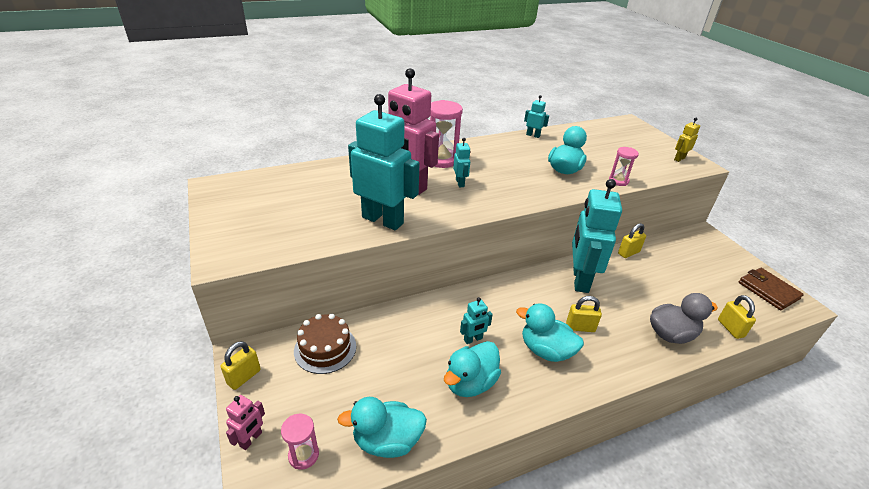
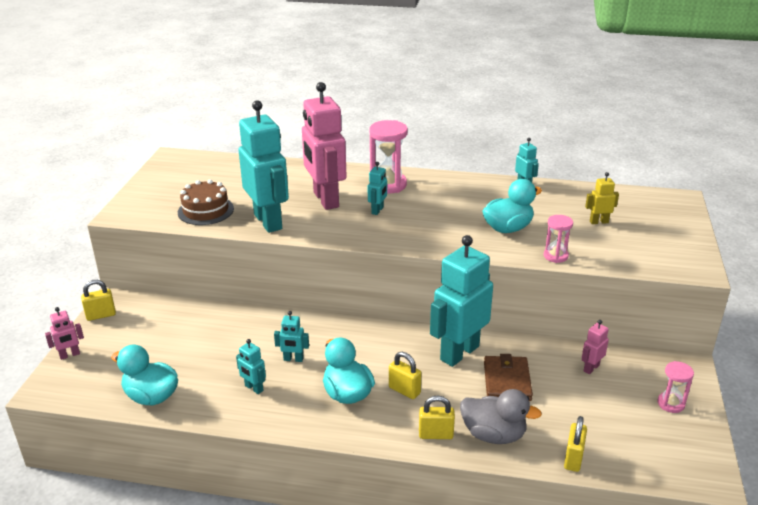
camera: 35 degrees right, 5 degrees down
pink hourglass [281,414,319,470] -> pink hourglass moved to [658,361,694,413]
brown cake [294,314,356,374] -> brown cake moved to [178,179,234,225]
turquoise duck [444,341,501,397] -> turquoise robot [236,339,266,394]
yellow padlock [618,223,646,258] -> yellow padlock moved to [419,396,455,439]
yellow robot [674,118,700,162] -> yellow robot moved to [585,172,619,224]
brown wallet [739,268,804,310] -> brown wallet moved to [484,354,533,401]
none -> pink robot [582,320,609,375]

